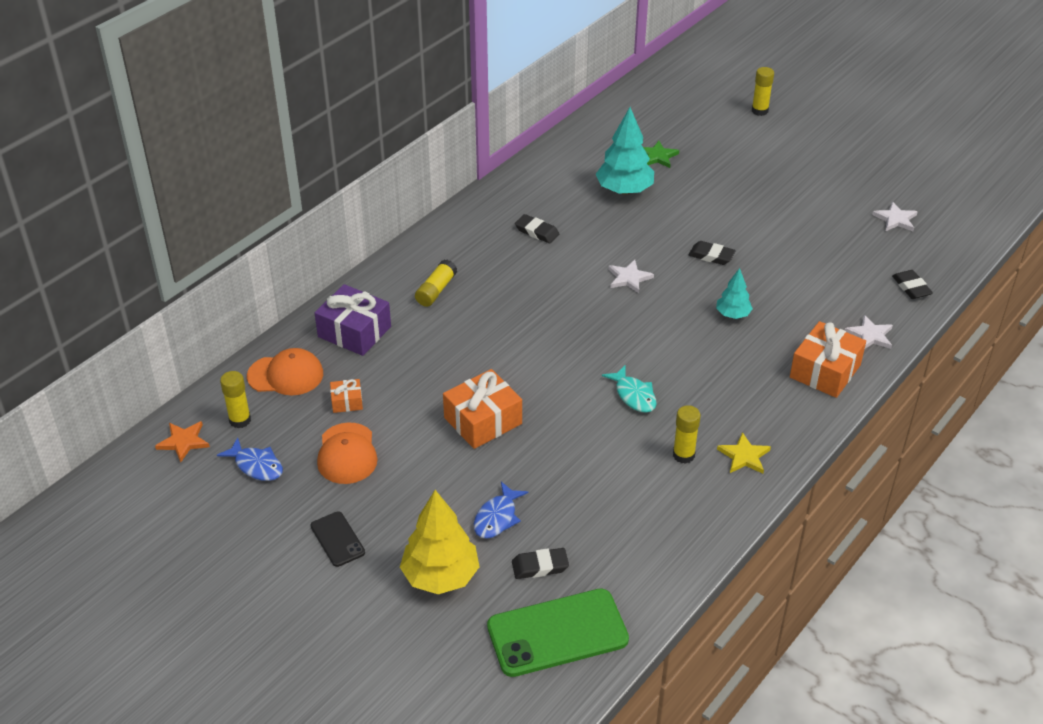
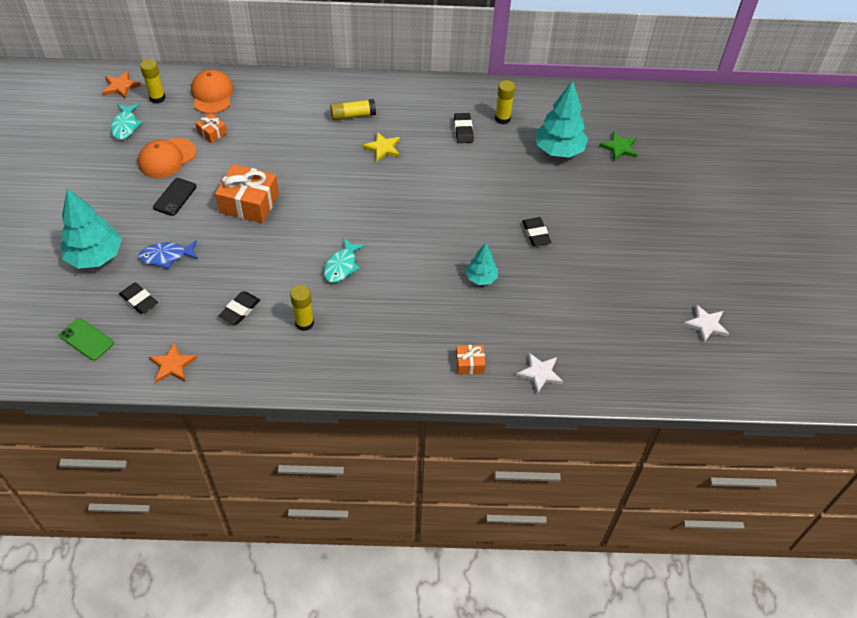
camera: 50 degrees right, 10 degrees up
blue fish [217,437,283,481] -> turquoise fish [111,104,143,140]
orange cap [247,348,323,396] -> orange cap turned 150 degrees counterclockwise [191,69,234,114]
black phone [311,512,365,567] -> black phone moved to [153,178,197,216]
purple gift [315,284,391,356] -> none
yellow tree [400,490,479,594] -> turquoise tree [61,188,122,269]
green phone [487,589,629,677] -> green phone [59,318,114,361], size x0.51
white star [608,260,654,293] -> none
yellow star [717,432,771,473] -> yellow star moved to [363,132,400,162]
yellow glue stick [752,67,774,116] -> yellow glue stick moved to [495,80,515,124]
orange gift [790,321,866,398] -> orange gift [456,345,485,375], size x0.51
black eraser [892,270,933,299] -> black eraser moved to [219,291,260,325]
none -> orange star [149,342,197,383]

